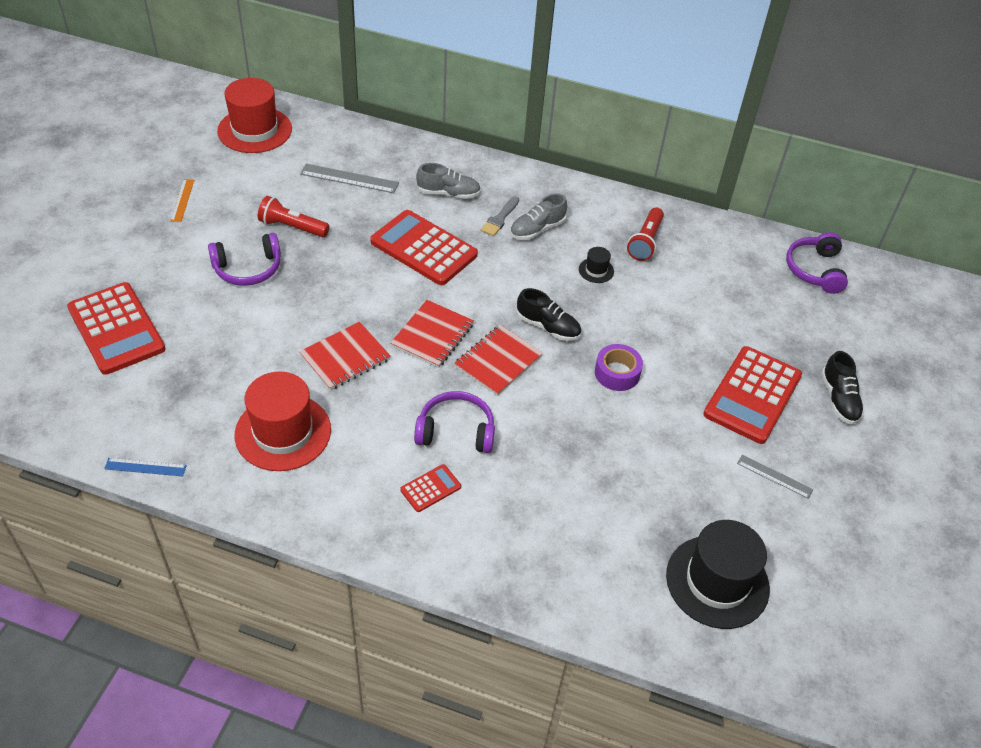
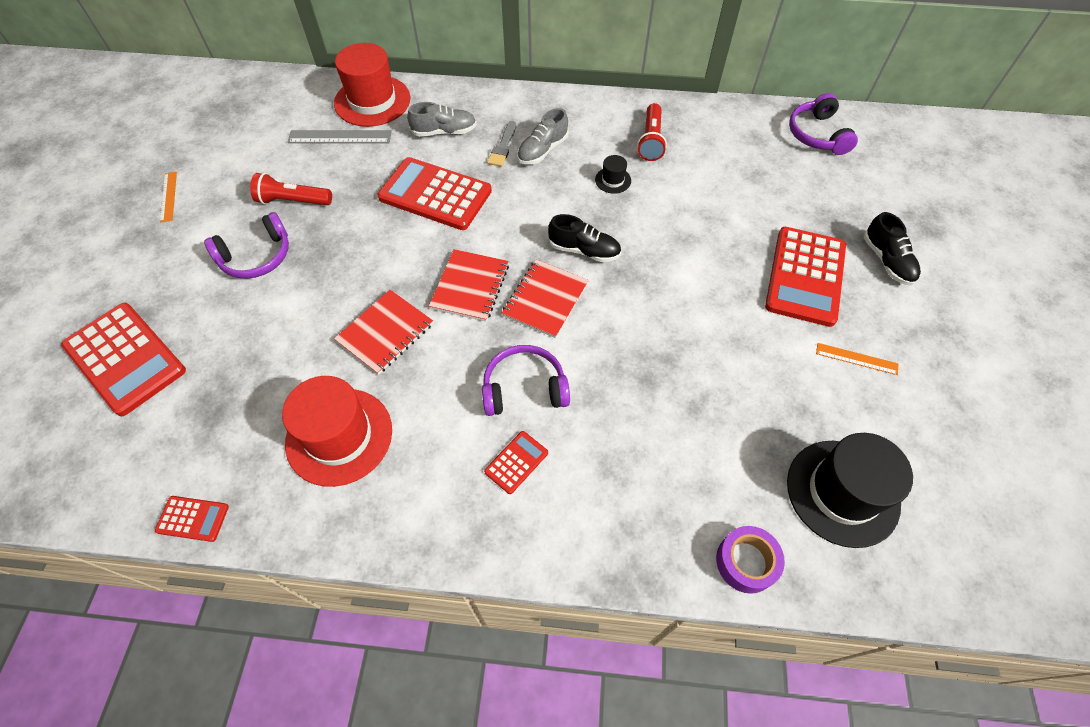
camera: 10 degrees left, 10 degrees up
blue ruler [104,458,187,476] -> red calculator [155,496,229,542]
red hat [217,78,292,153] -> red hat moved to [334,43,410,127]
purple tape [595,344,643,391] -> purple tape moved to [716,526,785,594]
grey ruler [737,455,813,499] -> orange ruler [816,343,898,375]

